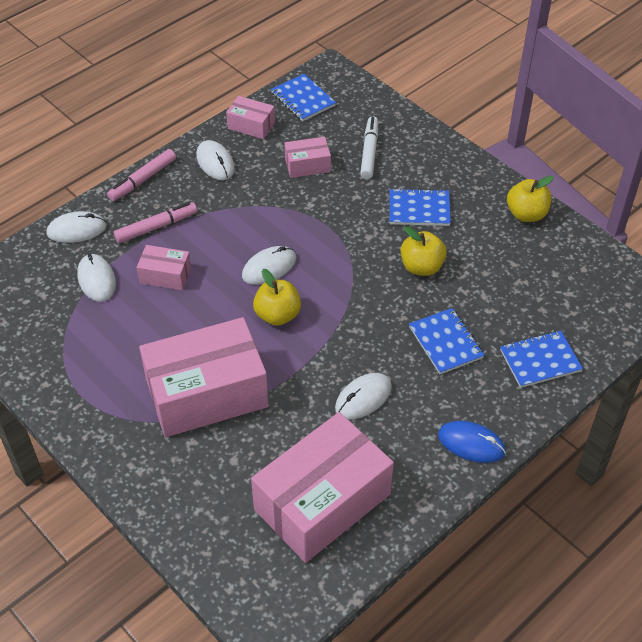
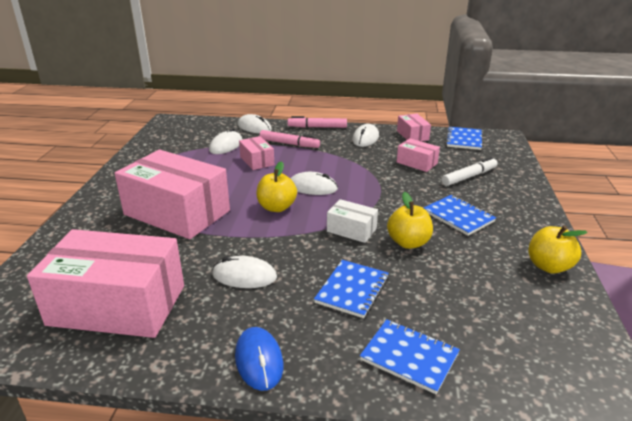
camera: 50 degrees right, 20 degrees down
none -> white box [327,199,378,243]

